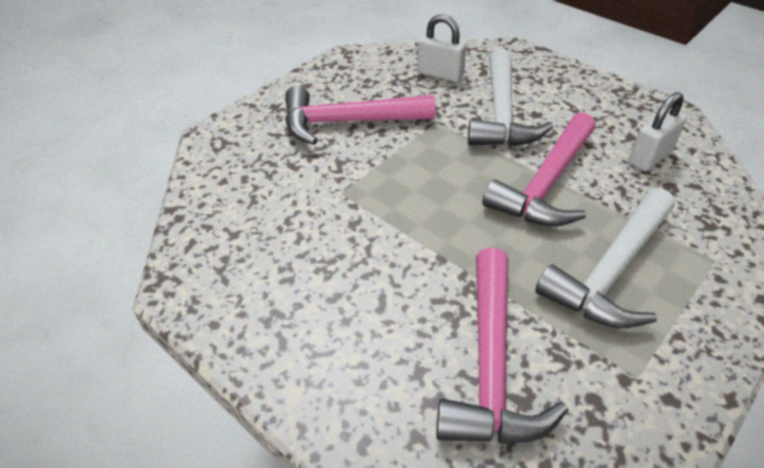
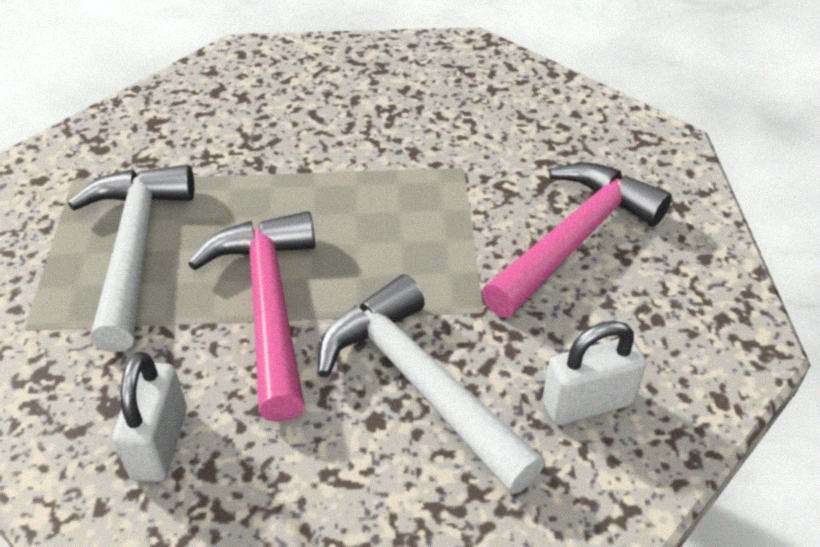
camera: 135 degrees right, 0 degrees up
pink hammer [436,248,568,444] -> none

